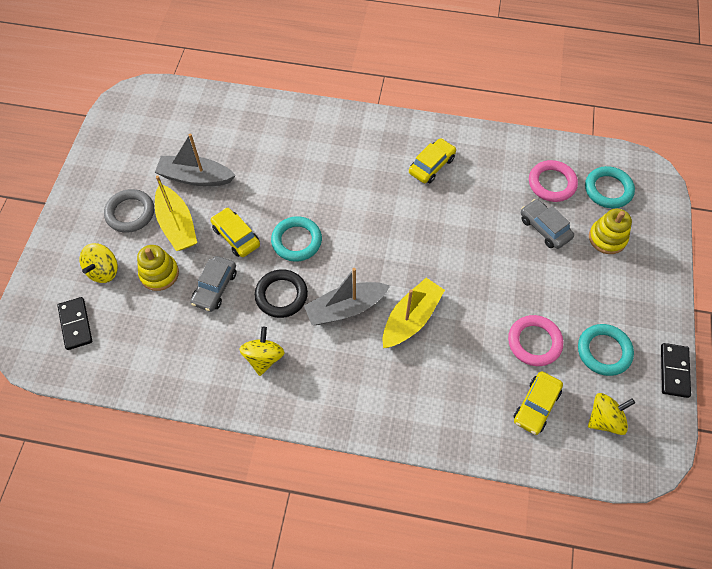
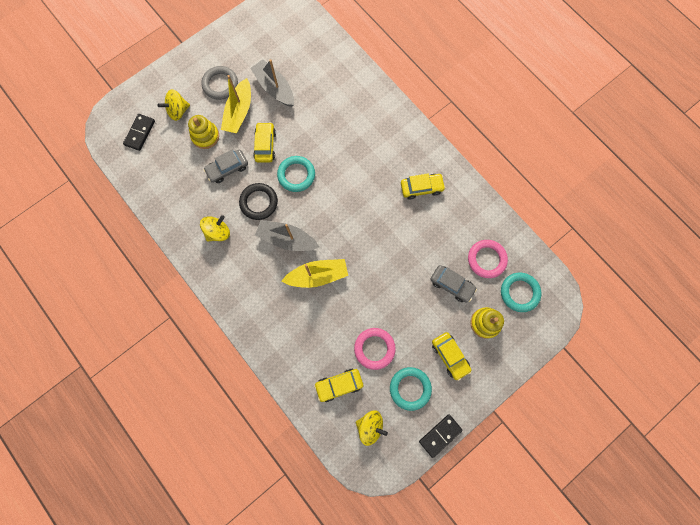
camera: 40 degrees right, 15 degrees up
grey car [521,199,574,249] -> grey car turned 120 degrees clockwise [430,265,477,303]
none -> yellow car [432,332,471,381]

